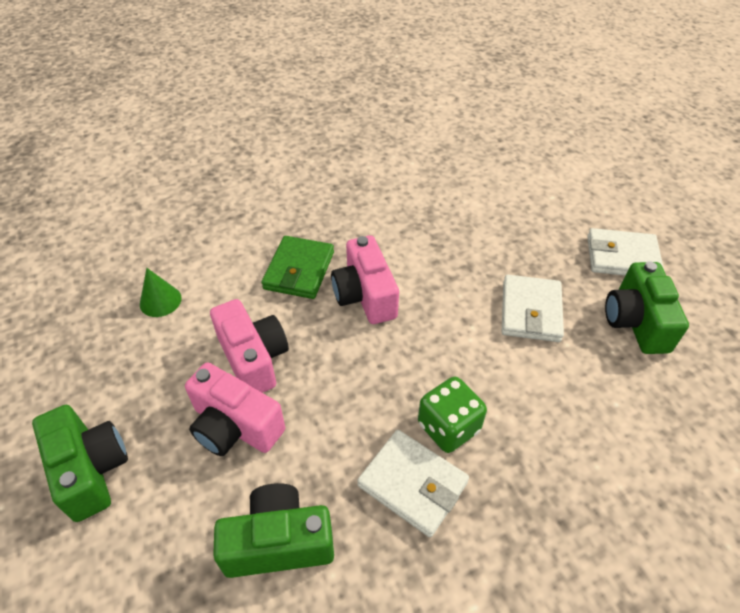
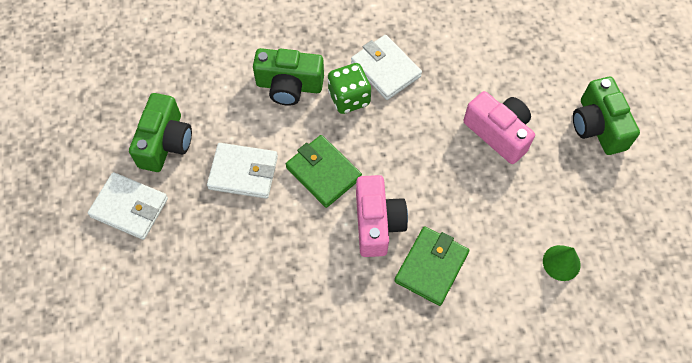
camera: 165 degrees left, 15 degrees up
pink camera [210,299,289,393] -> none
green camera [213,483,334,578] -> green camera moved to [253,48,324,106]
white wallet [502,275,564,342] -> white wallet turned 75 degrees clockwise [207,143,278,199]
none -> green wallet [286,135,362,208]

